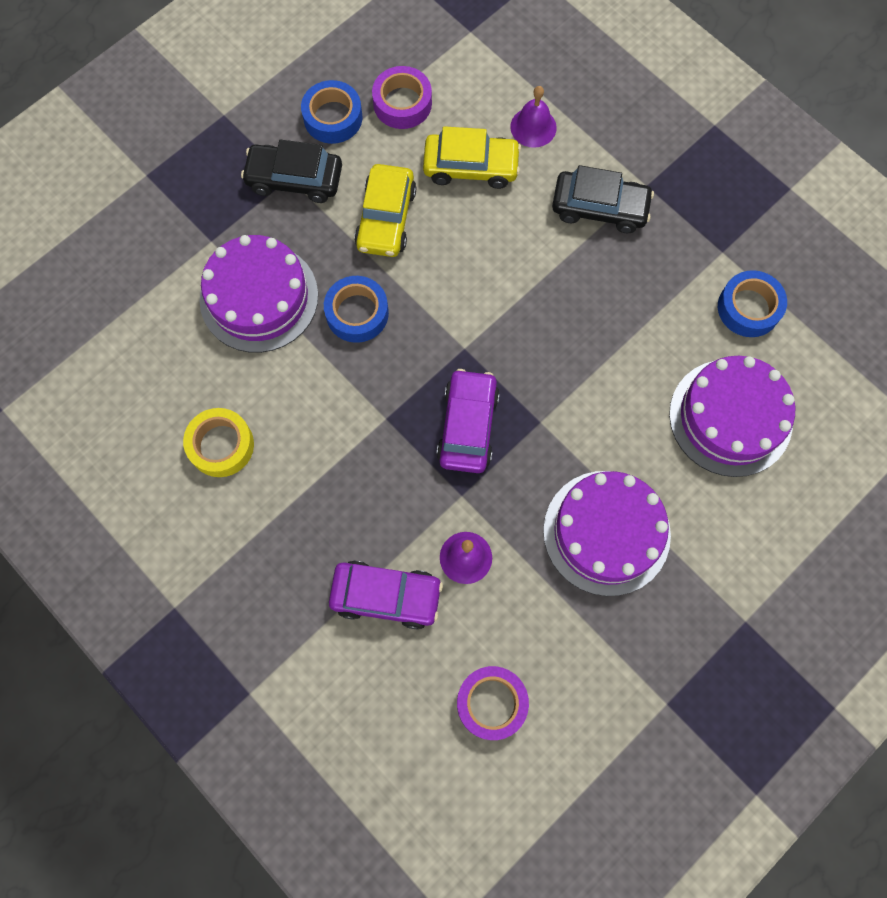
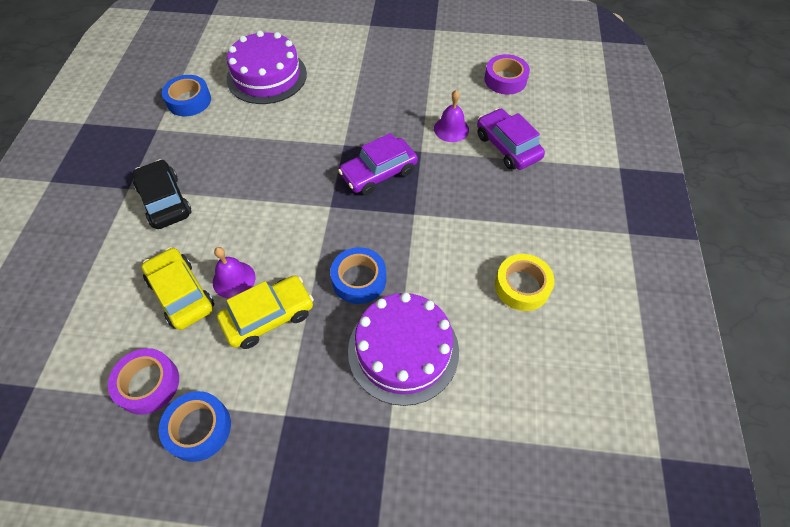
camera: 130 degrees left, 15 degrees down
black car [241,140,342,203] -> none
purple bell [510,86,557,148] -> purple bell moved to [213,247,255,299]
purple cake [543,471,671,596] -> none

